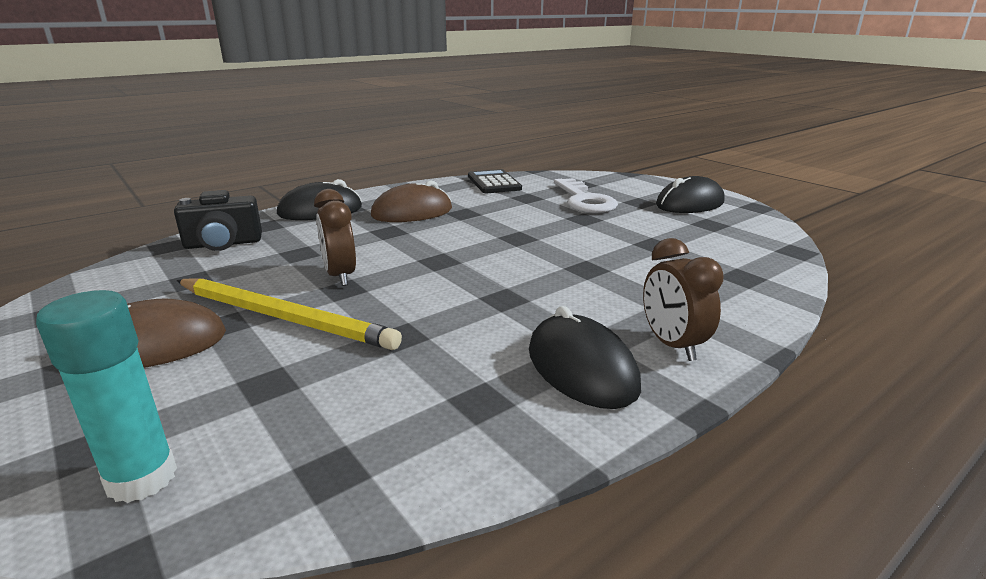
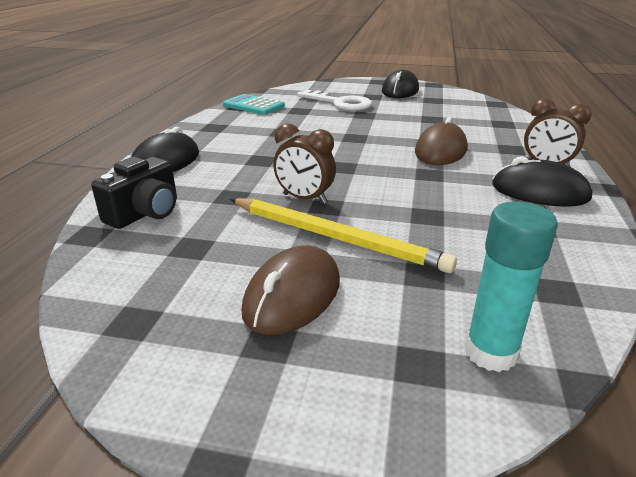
camera: 40 degrees left, 5 degrees up
yellow pencil [176,278,402,350] -> yellow pencil turned 45 degrees clockwise [230,198,457,273]
brown mouse [371,180,452,222] -> brown mouse moved to [415,117,467,165]
black calculator [468,169,522,193] -> turquoise calculator [223,94,285,115]

